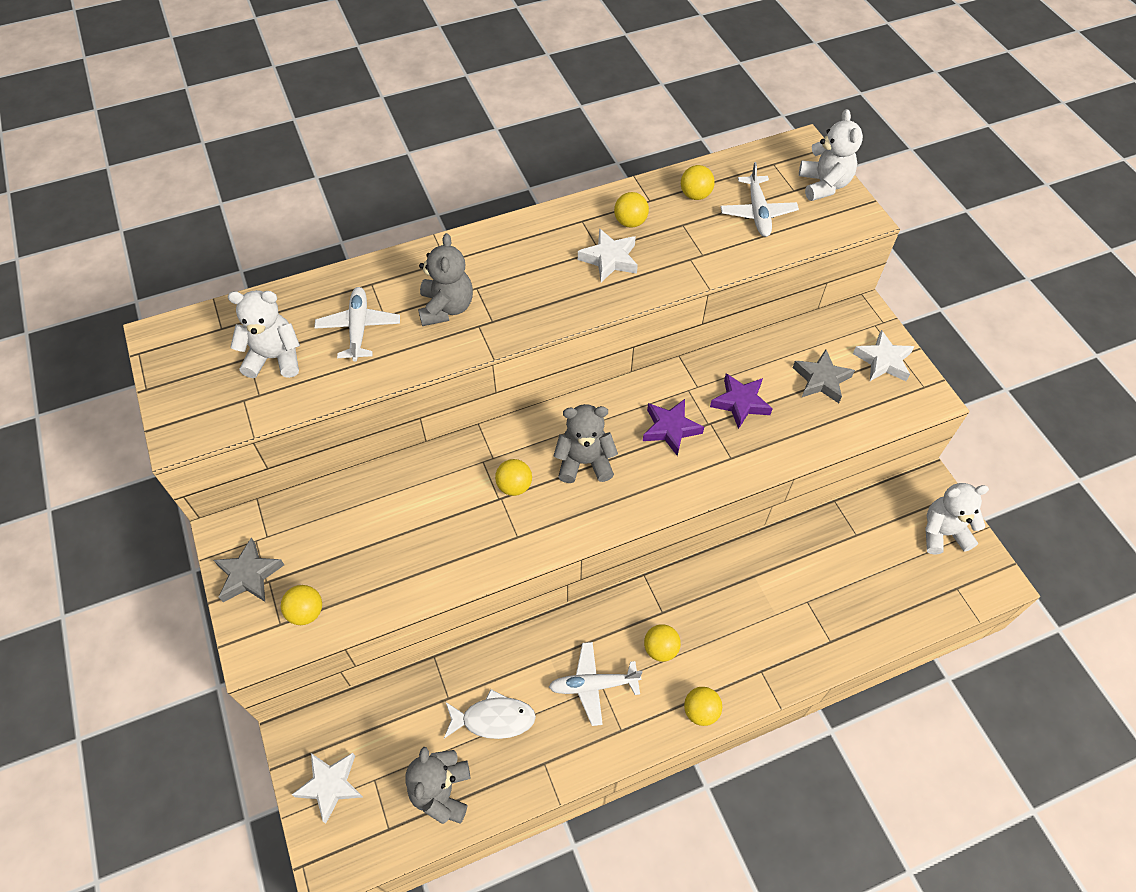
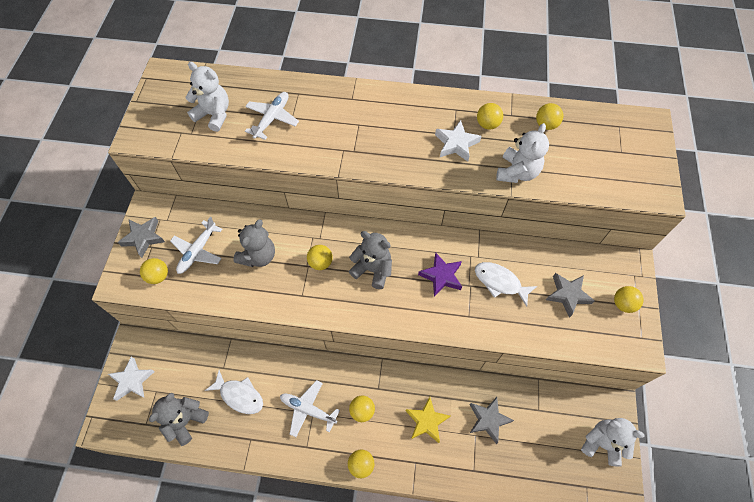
camera: 30 degrees right, 5 degrees up
grey teddy bear [418,233,473,326] -> grey teddy bear moved to [233,219,275,267]
purple star [710,373,773,429] -> white fish [475,262,537,307]
white plane [720,162,799,237] -> white plane moved to [170,217,222,274]
white teddy bear [799,109,863,201] -> white teddy bear moved to [496,123,549,183]
white star [853,330,914,381] -> yellow ball [614,286,644,313]
none -> yellow star [406,397,450,443]
none -> grey star [470,397,514,444]

